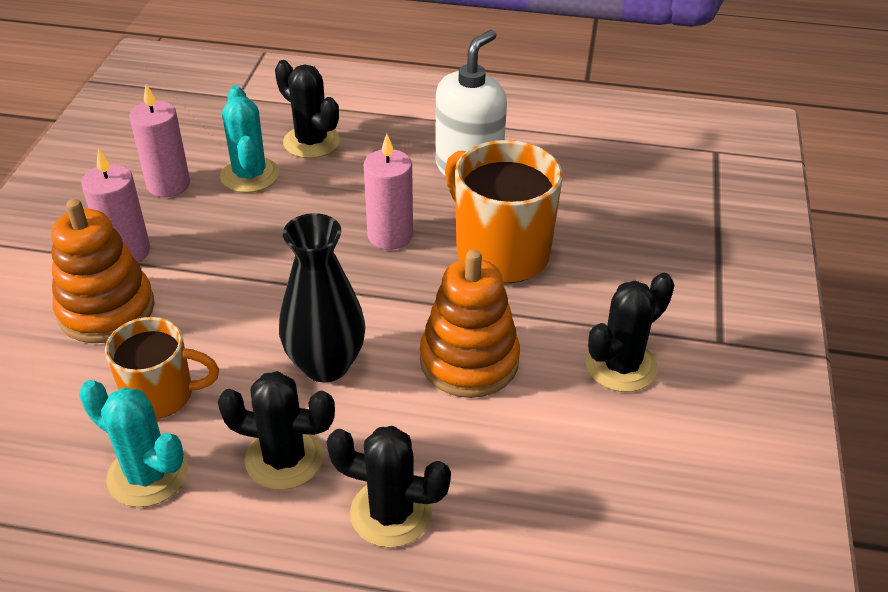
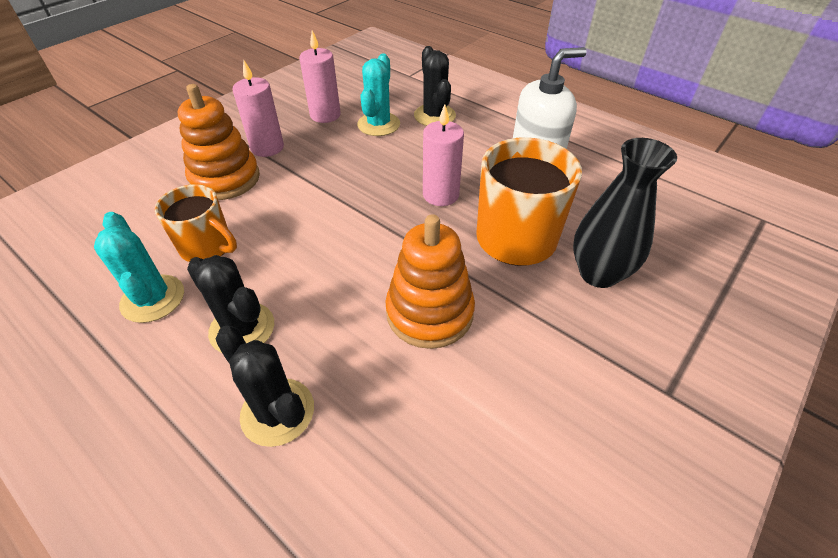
camera: 30 degrees right, 5 degrees up
black vase [279,213,365,383] -> black vase moved to [573,138,677,288]
black cactus [586,273,675,392] -> none

